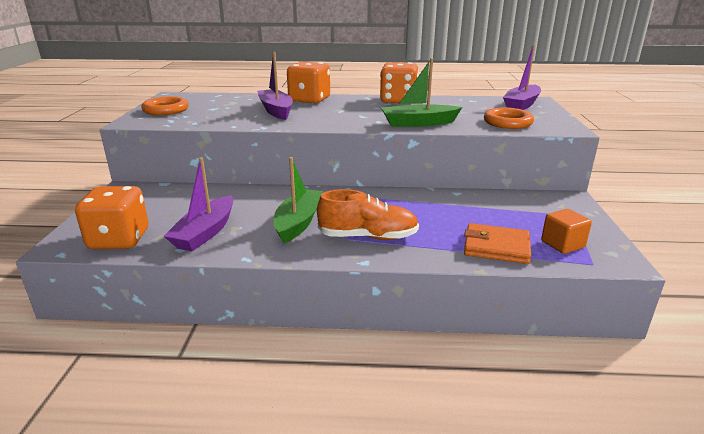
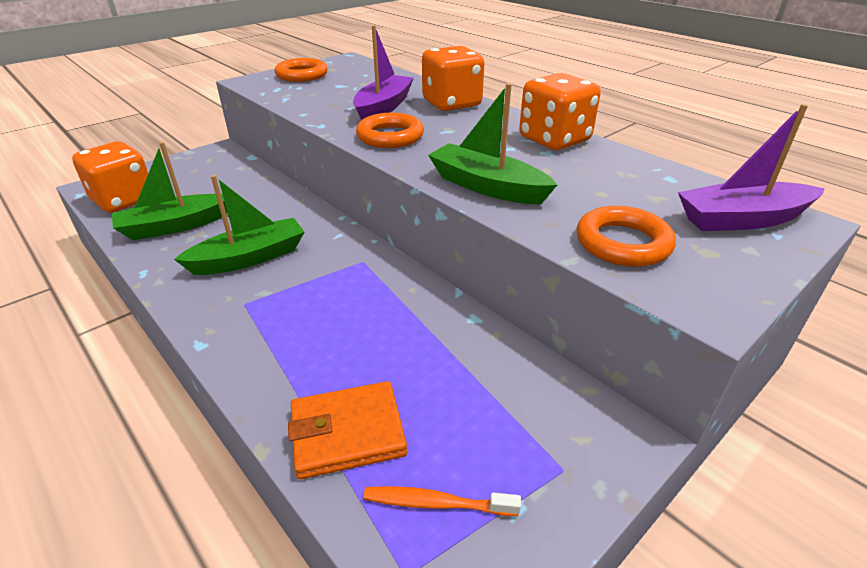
camera: 45 degrees right, 10 degrees up
purple boat [164,157,233,251] -> green boat [112,142,227,240]
orange shoe [317,189,419,240] -> none
orange wallet [464,223,531,264] -> orange wallet turned 75 degrees counterclockwise [288,381,407,479]
orange cube [541,209,592,254] -> orange toothbrush [363,486,521,516]
none -> orange ring [356,113,424,148]

